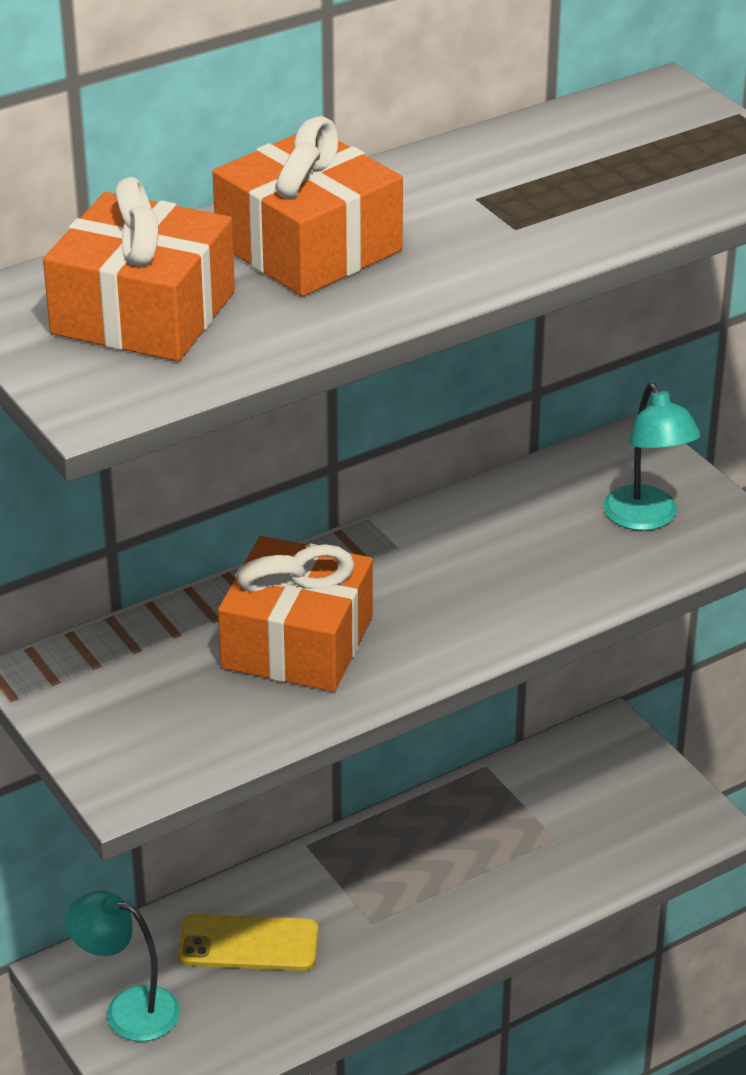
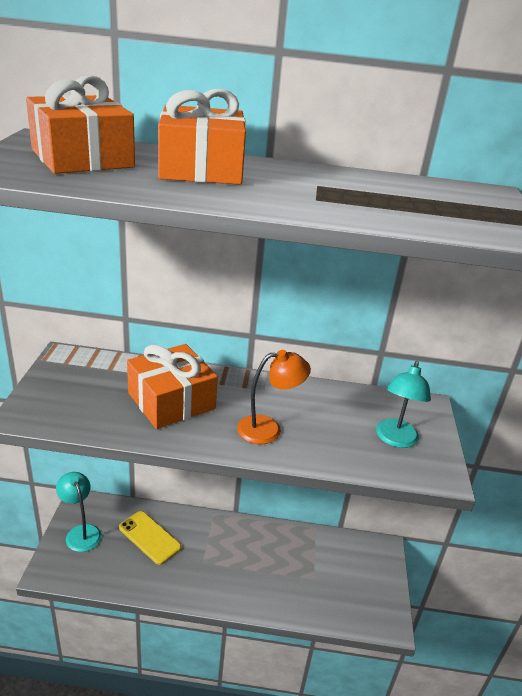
camera: 35 degrees right, 5 degrees down
none -> orange lamp [237,350,311,444]

